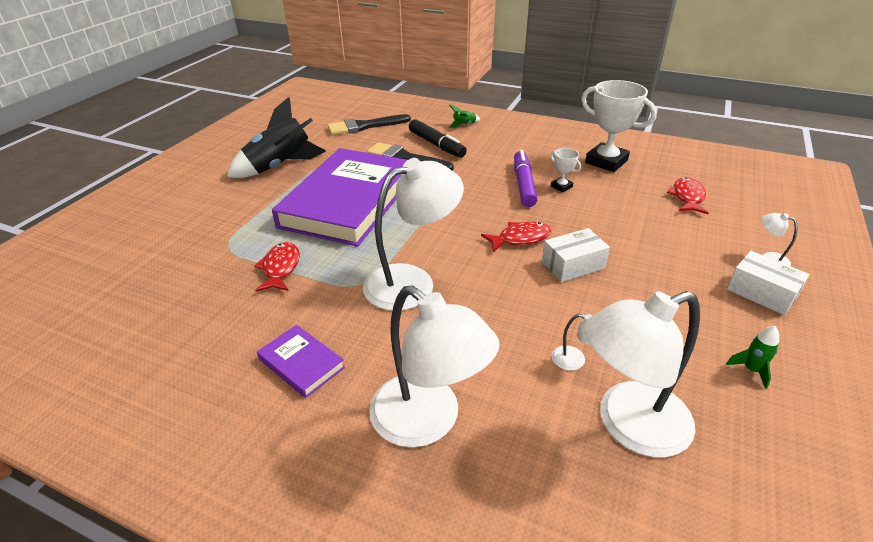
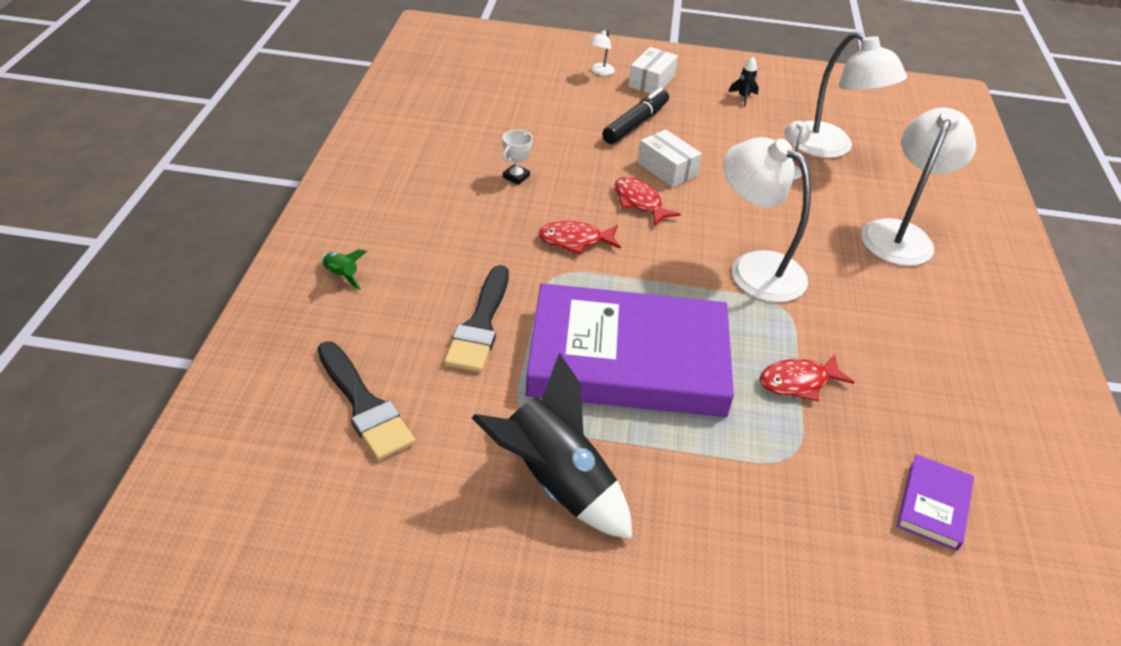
camera: 110 degrees left, 5 degrees up
purple book [257,325,345,398] -> purple book moved to [897,454,974,551]
black marker [409,119,467,158] -> black marker moved to [602,88,669,144]
purple marker [514,150,538,207] -> none
white trophy [581,80,657,172] -> none
red fish [667,177,709,214] -> red fish moved to [538,221,621,254]
green rocket [726,326,779,389] -> black rocket [729,57,759,106]

